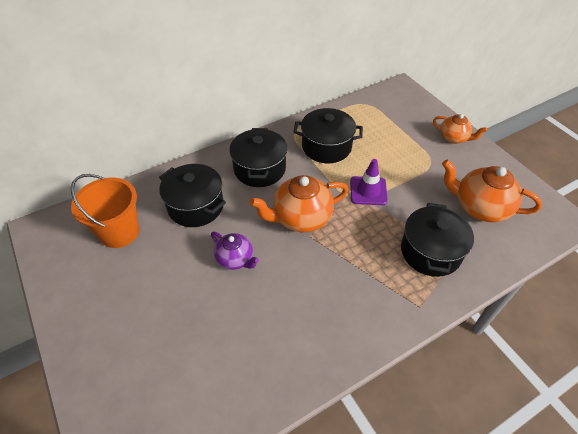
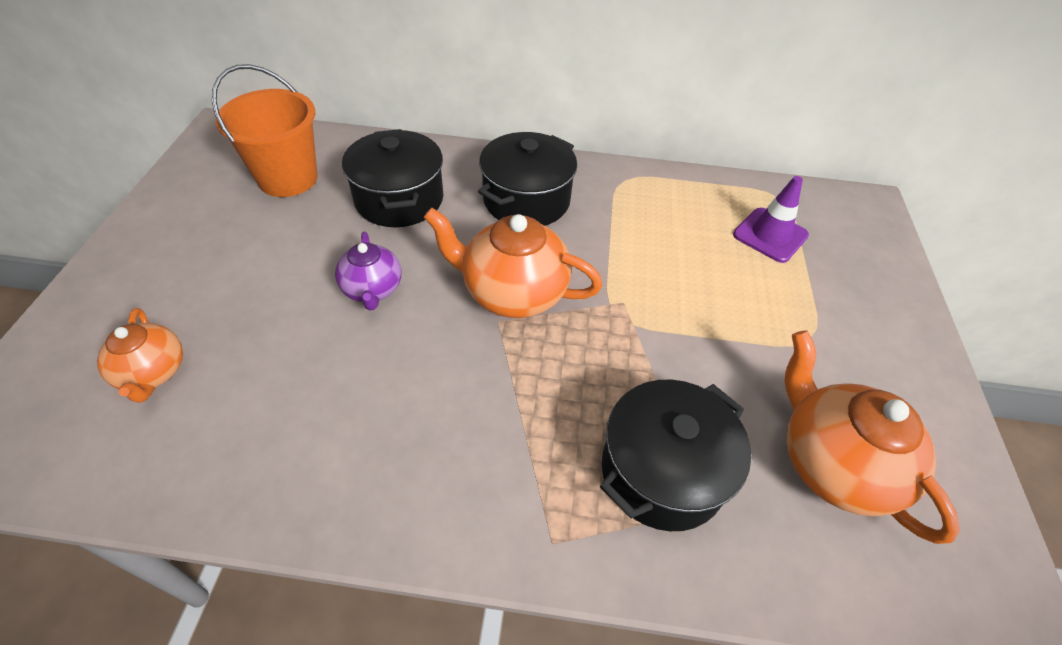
camera: 35 degrees right, 0 degrees up
black pot [294,108,363,163] -> none
purple traffic cone [350,159,388,205] -> purple traffic cone moved to [733,176,809,263]
orange teapot [433,114,487,144] -> orange teapot moved to [97,308,183,403]

